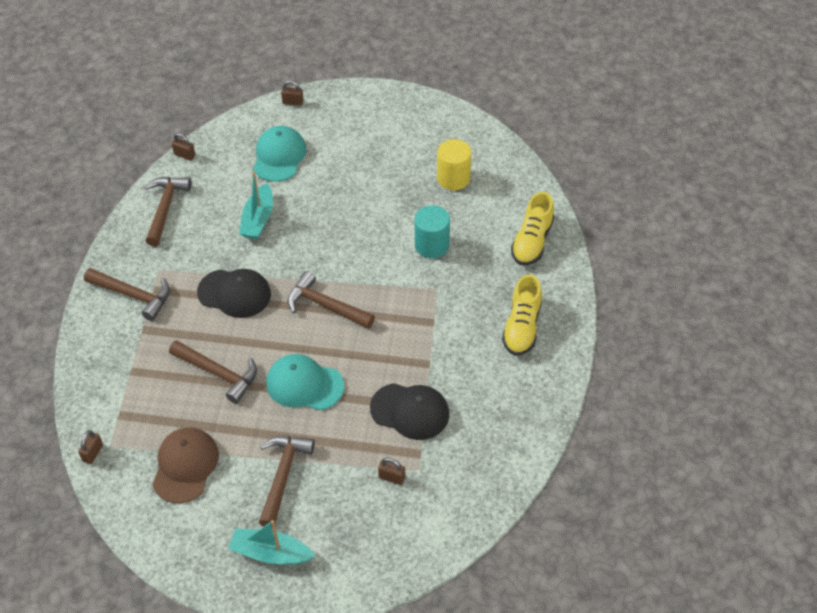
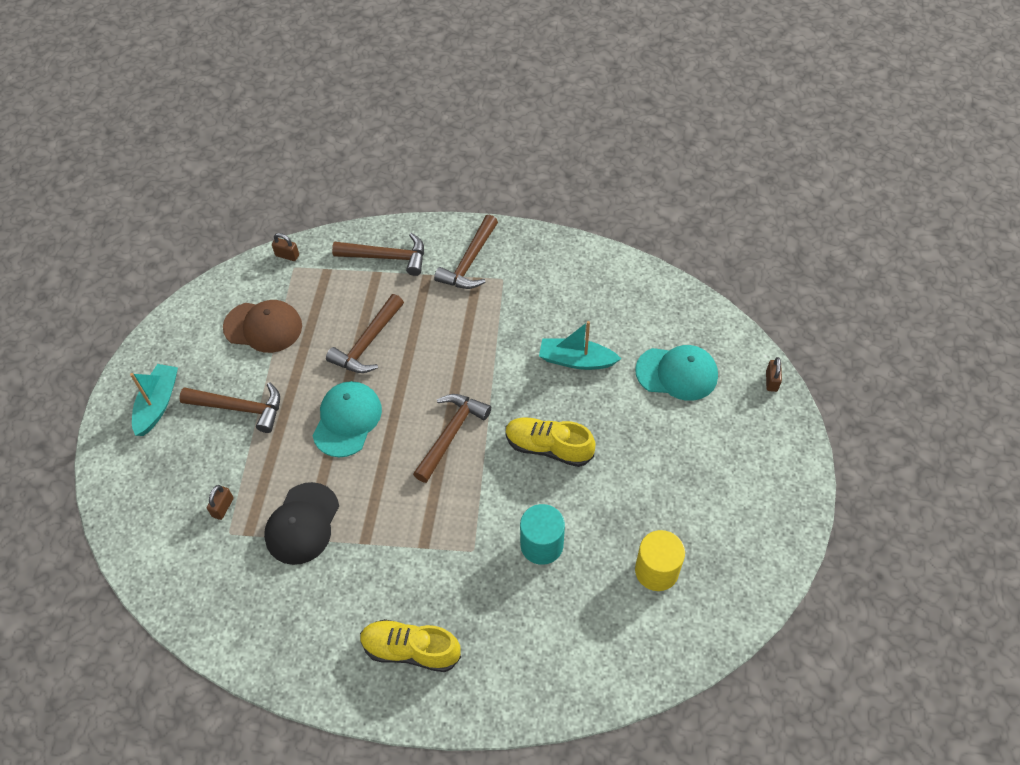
camera: 90 degrees right, 5 degrees up
brown hammer [145,177,192,246] -> brown hammer moved to [332,233,424,276]
brown padlock [172,133,195,161] -> none
black cap [197,269,271,318] -> none
yellow shoe [511,192,554,265] -> yellow shoe moved to [505,418,595,467]

